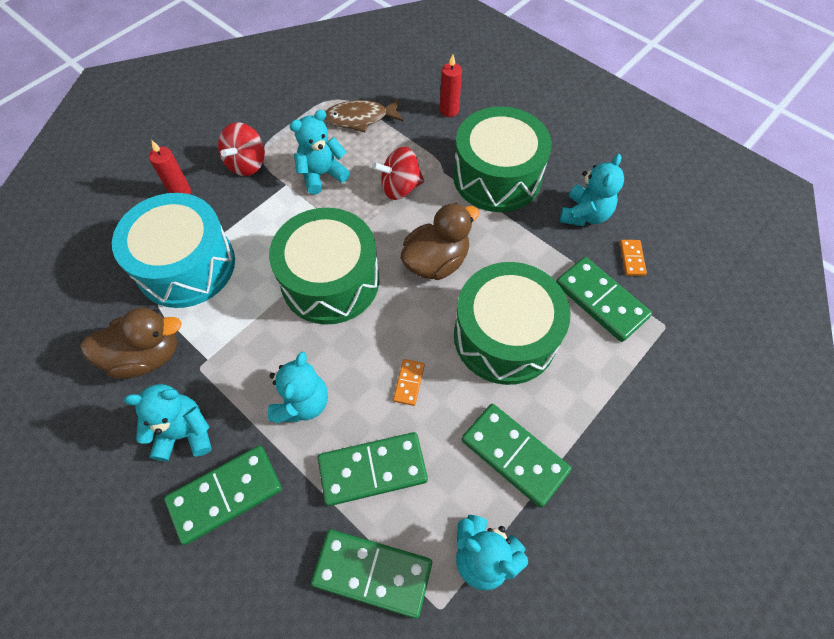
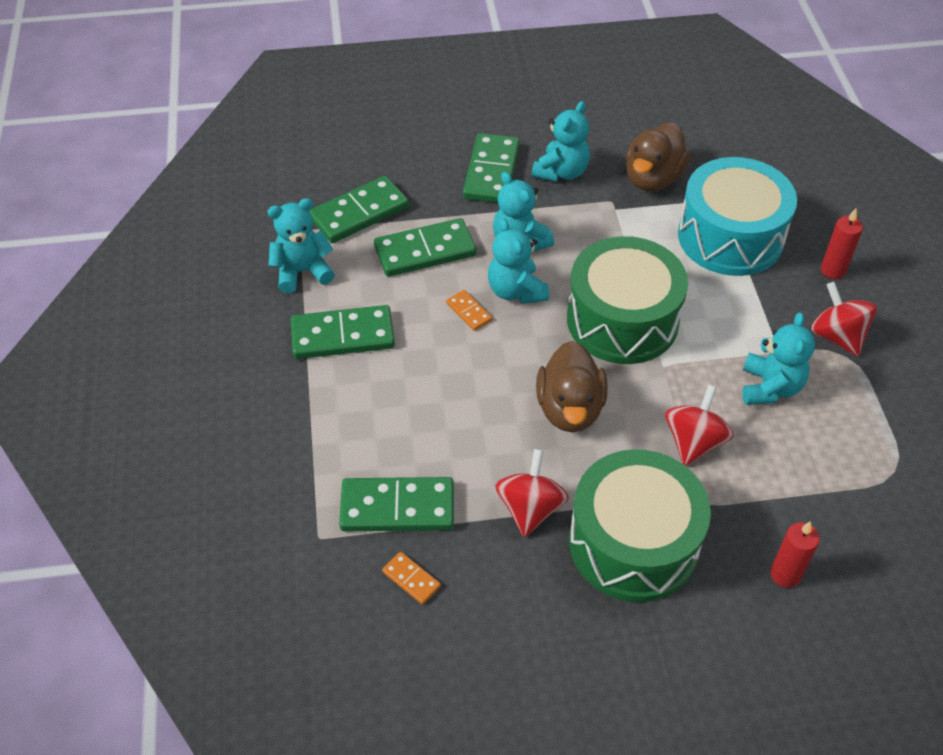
camera: 130 degrees right, 10 degrees down
green domino [318,432,428,506] -> green domino turned 45 degrees clockwise [374,218,476,277]
brown fish [325,99,404,132] -> none
green drum [454,262,570,385] -> none
turquoise teddy bear [560,154,624,226] -> turquoise teddy bear moved to [488,218,549,304]
none -> red spinning top [495,449,569,537]

